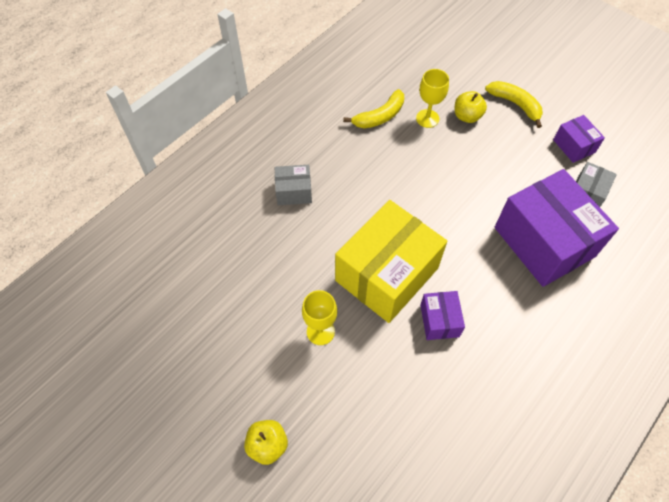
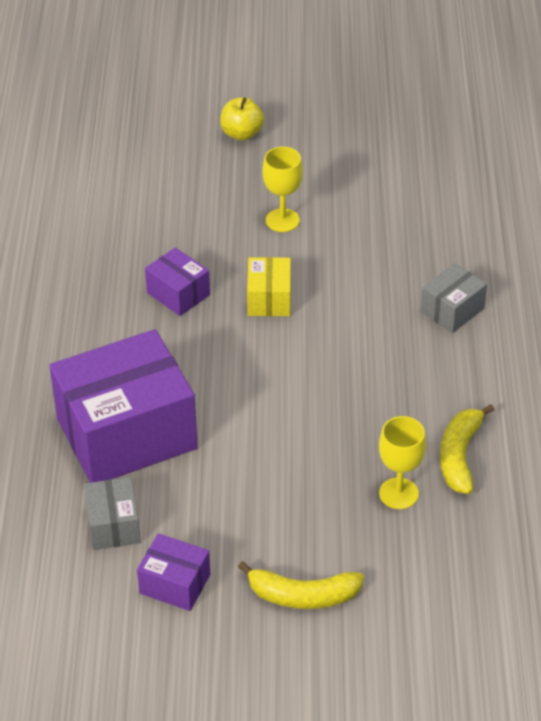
camera: 140 degrees right, 15 degrees down
yellow box [335,200,447,323] -> yellow box [247,257,291,316], size x0.46
yellow apple [455,91,487,123] -> none
purple box [495,169,619,287] -> purple box turned 45 degrees counterclockwise [49,329,198,483]

